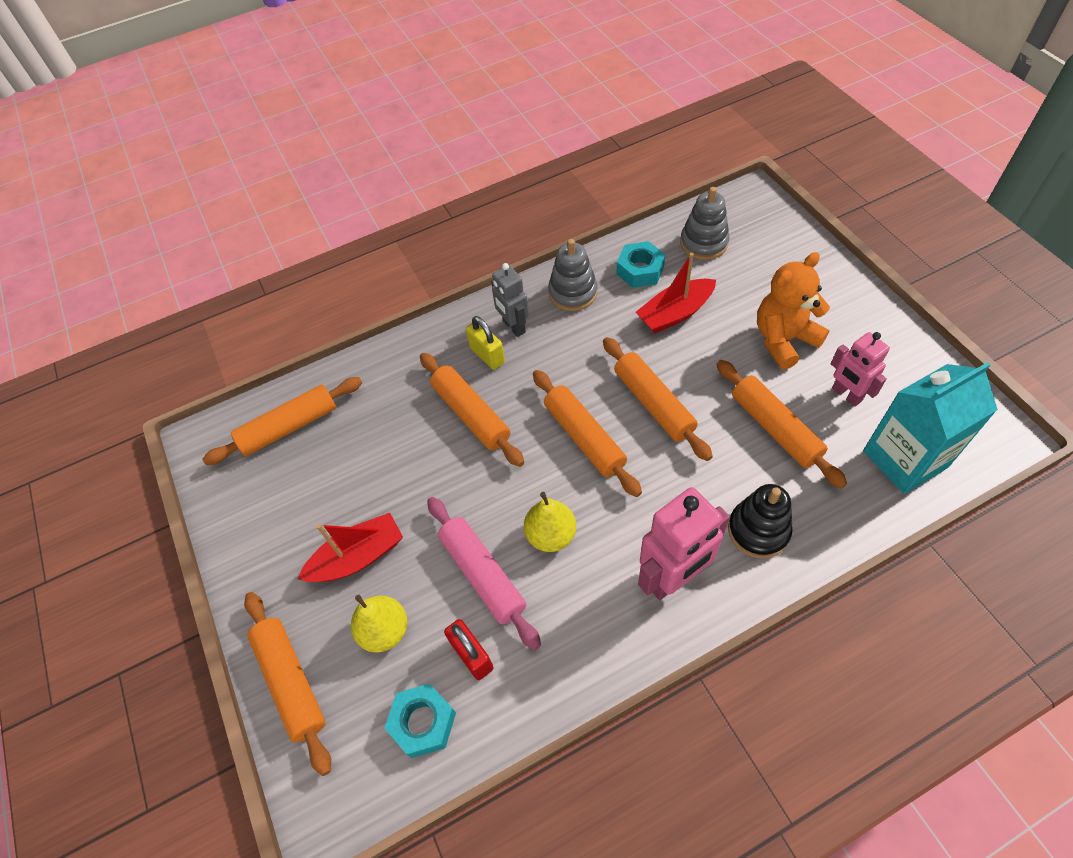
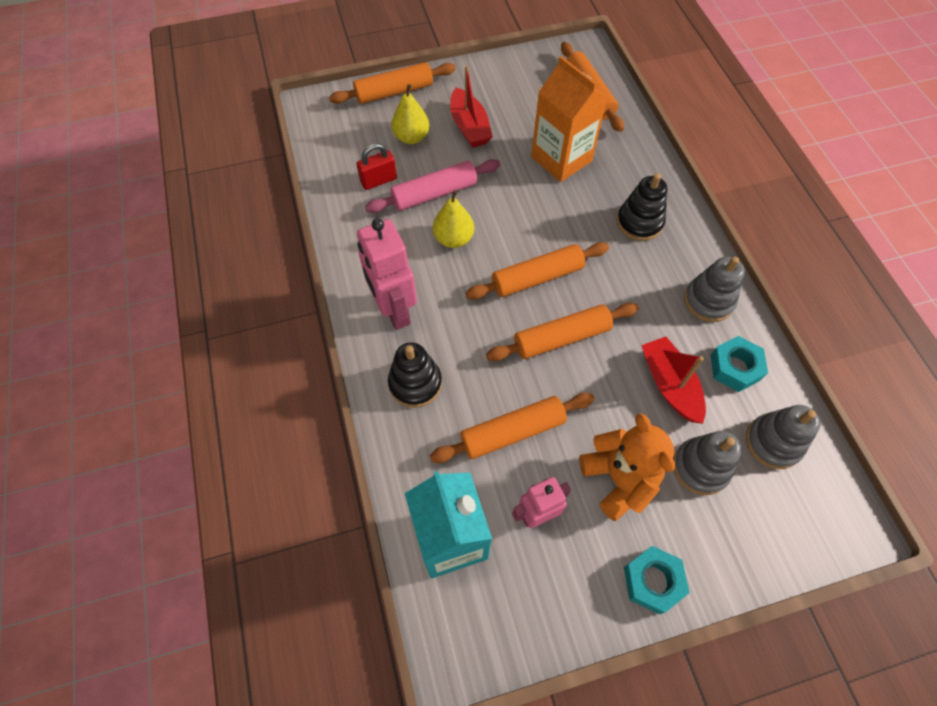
camera: 95 degrees right, 5 degrees up
turquoise nut [385,683,456,758] -> turquoise nut moved to [624,546,689,614]
orange rolling pin [420,353,524,467] -> none
yellow padlock [466,316,505,370] -> black stacking toy [617,173,667,241]
grey robot [491,263,529,337] -> none
none -> orange carton [531,56,608,182]
none -> grey stacking toy [673,431,741,495]

